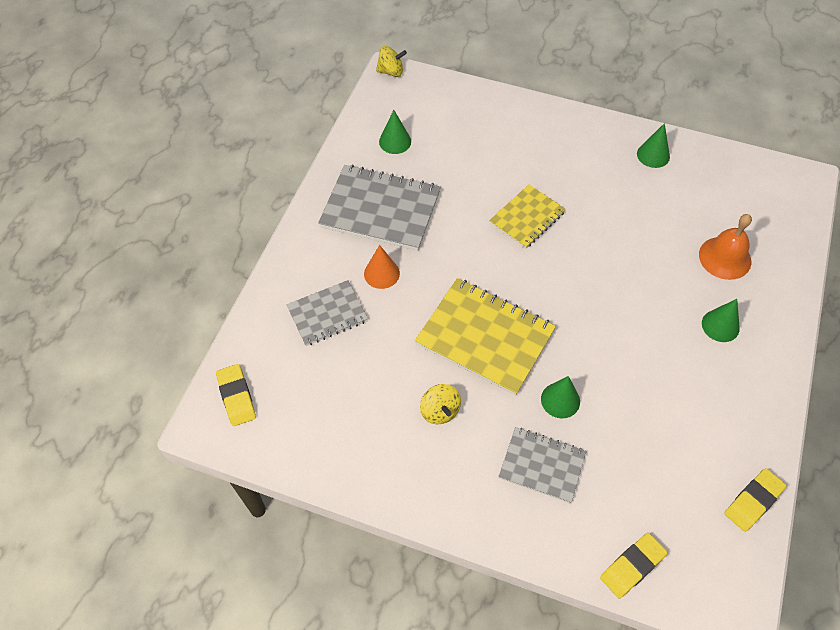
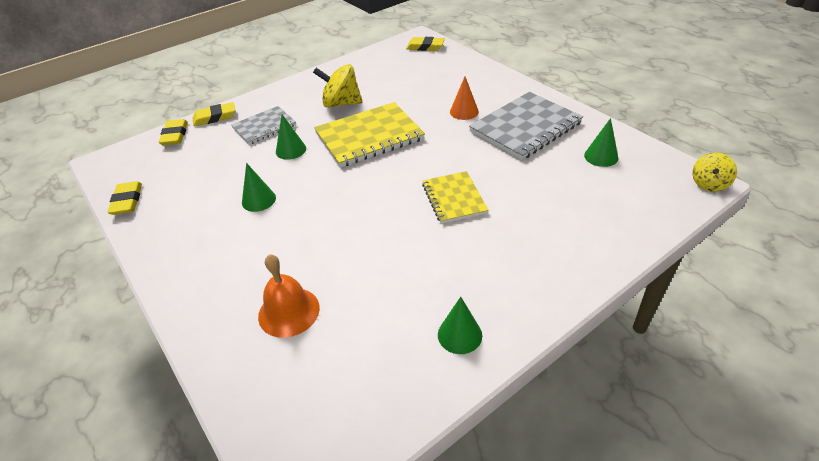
camera: 125 degrees right, 15 degrees down
grey notebook [286,280,368,346] -> none
yellow spinning top [420,384,461,424] -> yellow spinning top [313,64,363,108], size x1.61
green cone [702,299,740,342] -> green cone moved to [242,163,276,212]
none -> yellow eraser [192,102,235,126]

